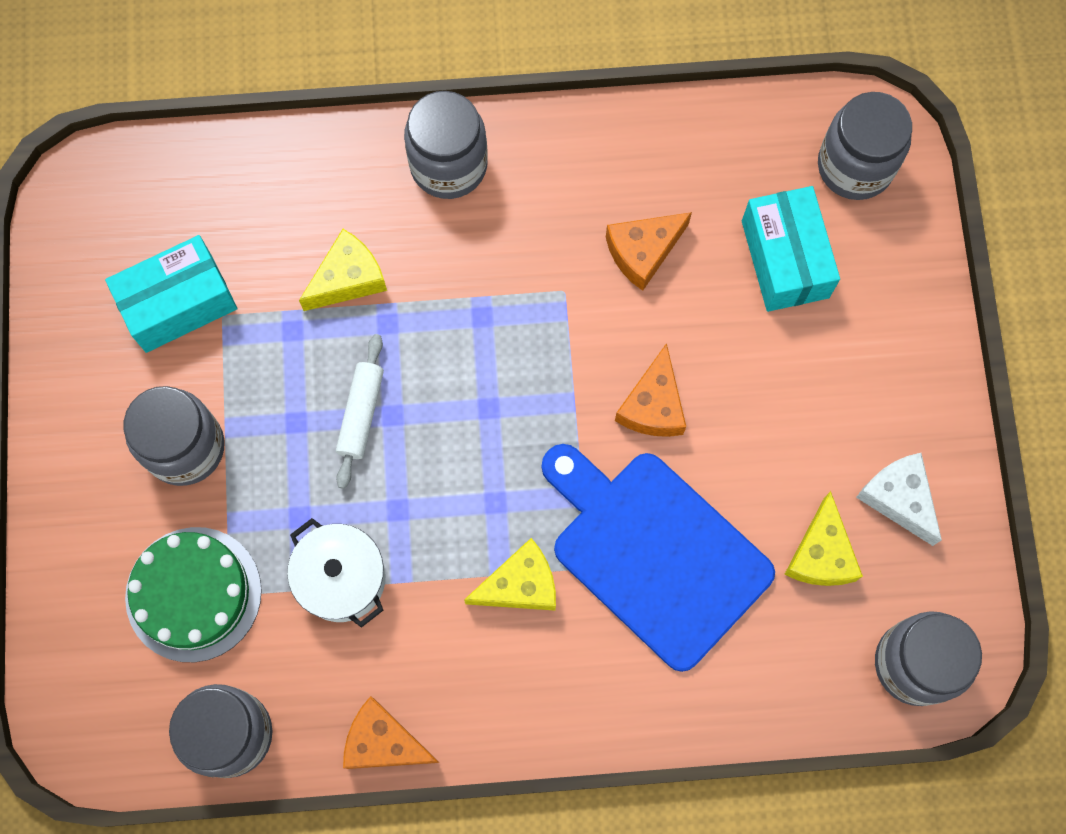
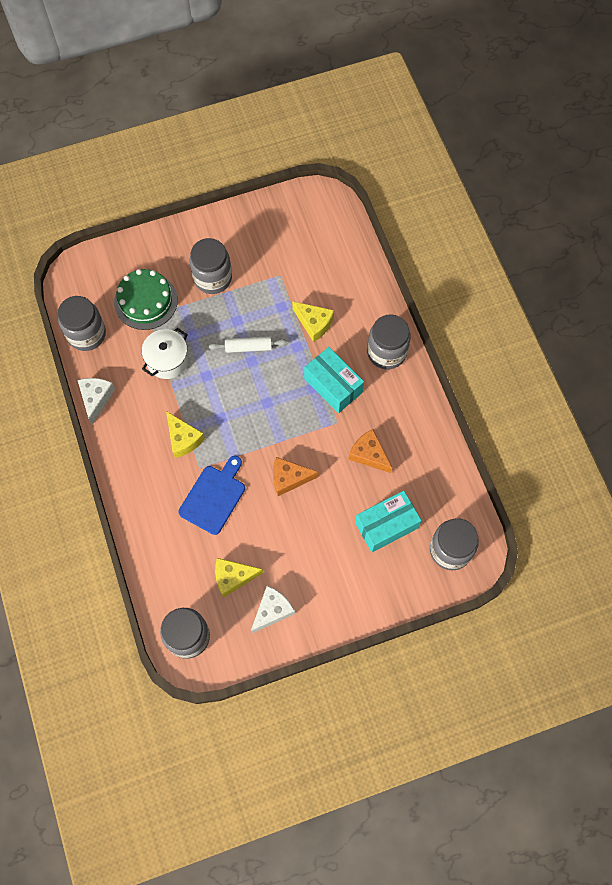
camera: 75 degrees right, 5 degrees down
turquoise box [105,235,238,353] -> turquoise box moved to [304,347,364,413]
orange cheese [343,696,440,769] -> white cheese [78,378,115,425]
blue cutting board [542,444,775,672] -> blue cutting board [178,456,245,535], size x0.64

